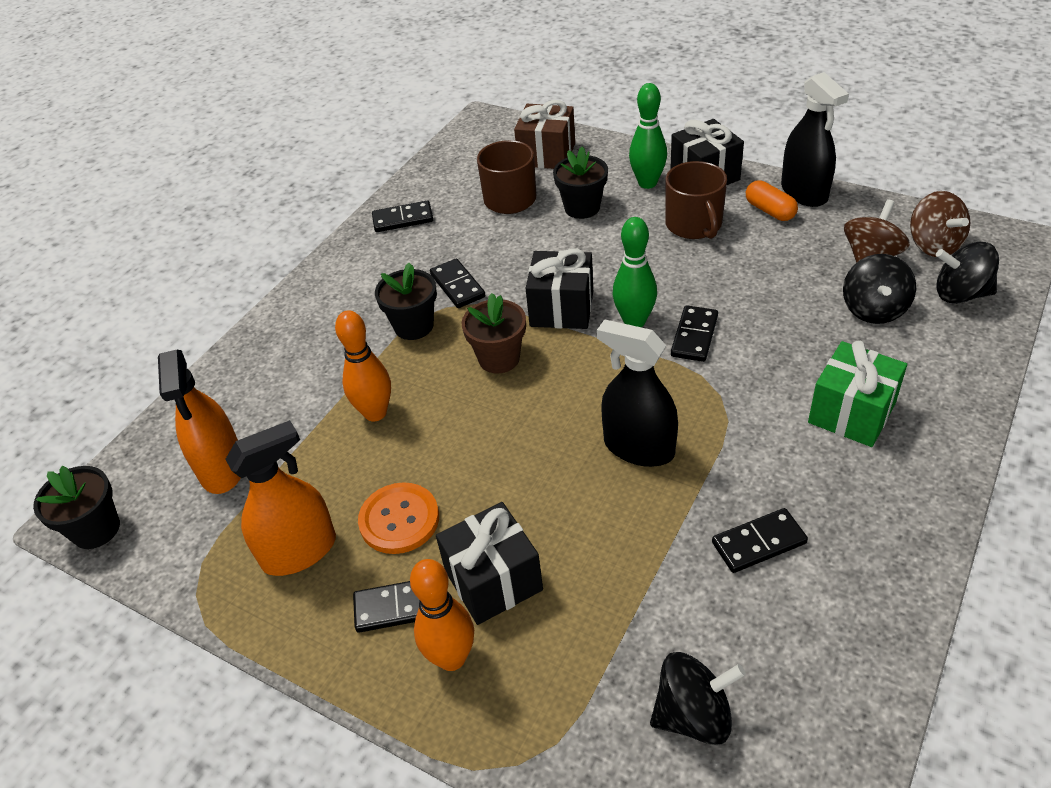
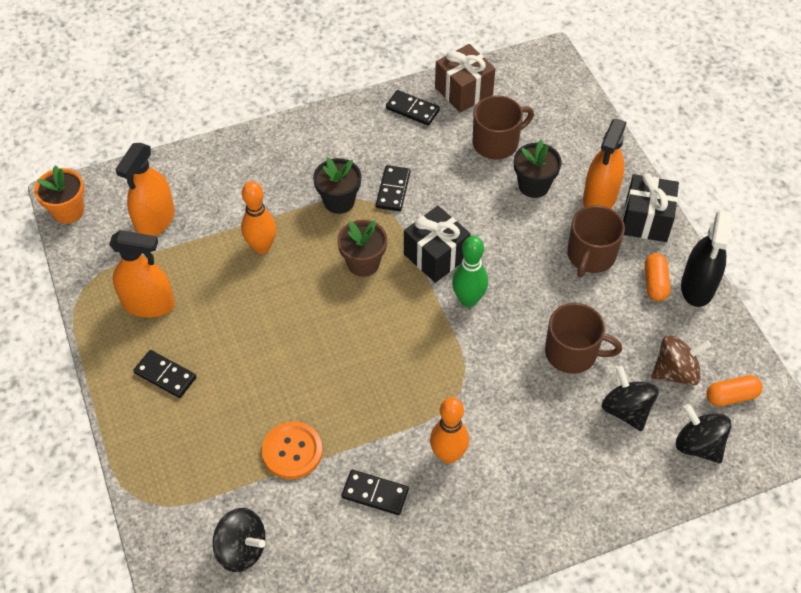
camera: 35 degrees right, 10 degrees up
black flower pot [33,465,120,549] -> orange flower pot [34,165,84,224]
orange button [358,482,439,554] -> orange button moved to [262,421,322,479]
orange bowling pin [410,559,474,671] -> orange bowling pin moved to [430,397,469,464]
black gift [436,502,543,625] -> none
brown gift [514,100,575,169] -> brown gift moved to [435,44,495,112]
black spray bottle [597,319,678,467] -> none
green bowling pin [629,83,667,189] -> orange spray bottle [583,119,627,209]
black domino [671,305,718,362] -> none
green gift [808,340,907,447] -> none
black spinning top [843,254,916,324] -> black spinning top turned 105 degrees clockwise [602,366,659,431]
brown spinning top [910,191,970,257] -> orange capsule [707,375,763,406]
none -> brown mug [545,303,622,374]

